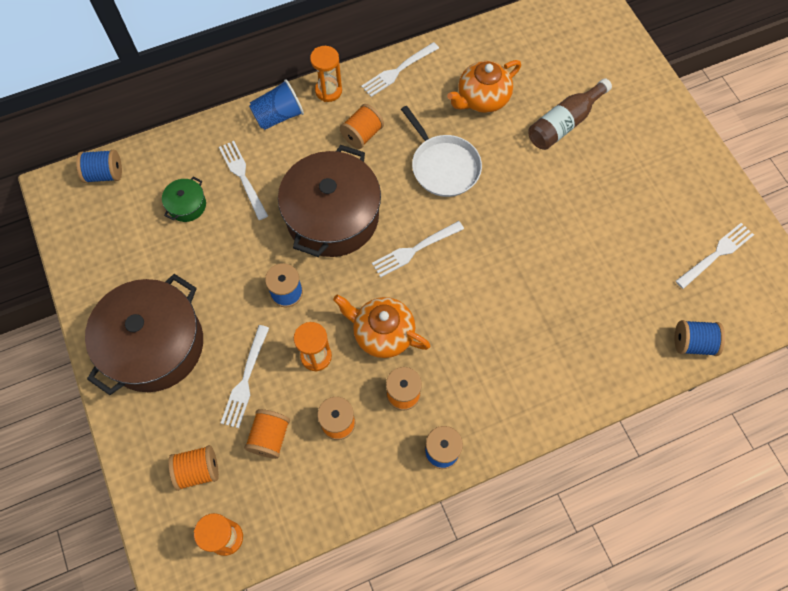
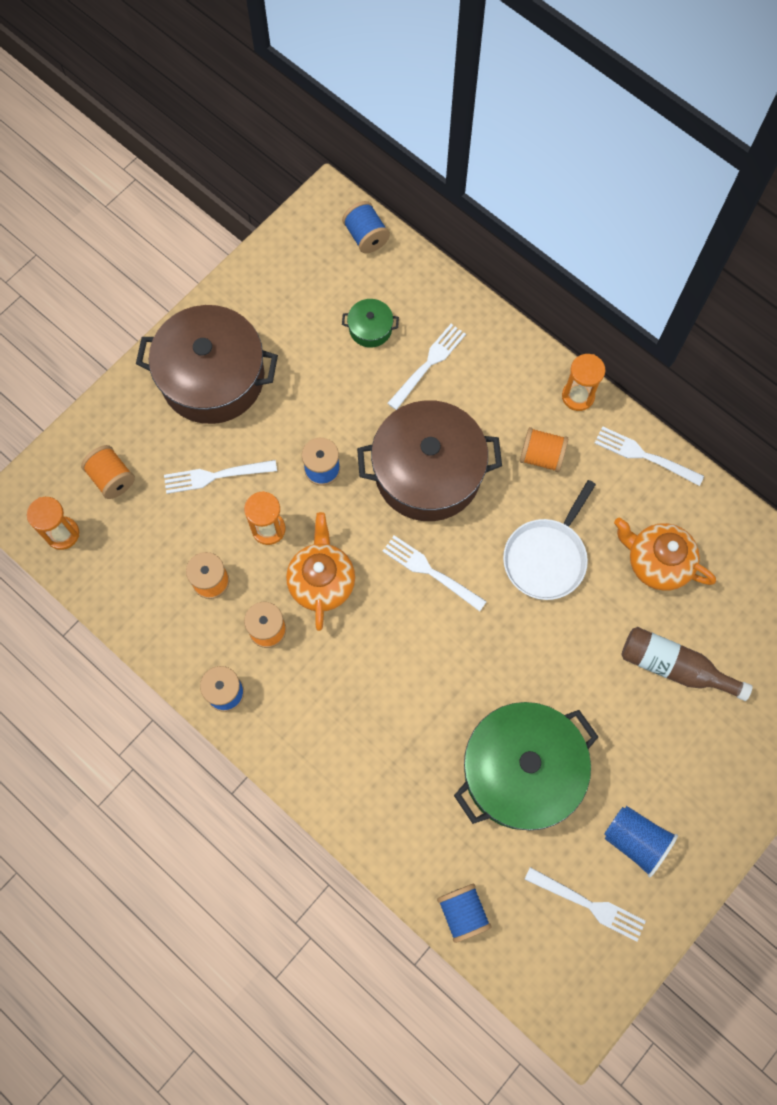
camera: 65 degrees right, 5 degrees up
orange spool [244,409,290,459] -> none
blue cup [249,79,304,130] -> blue cup moved to [604,806,678,877]
none -> green pot [454,702,598,831]

